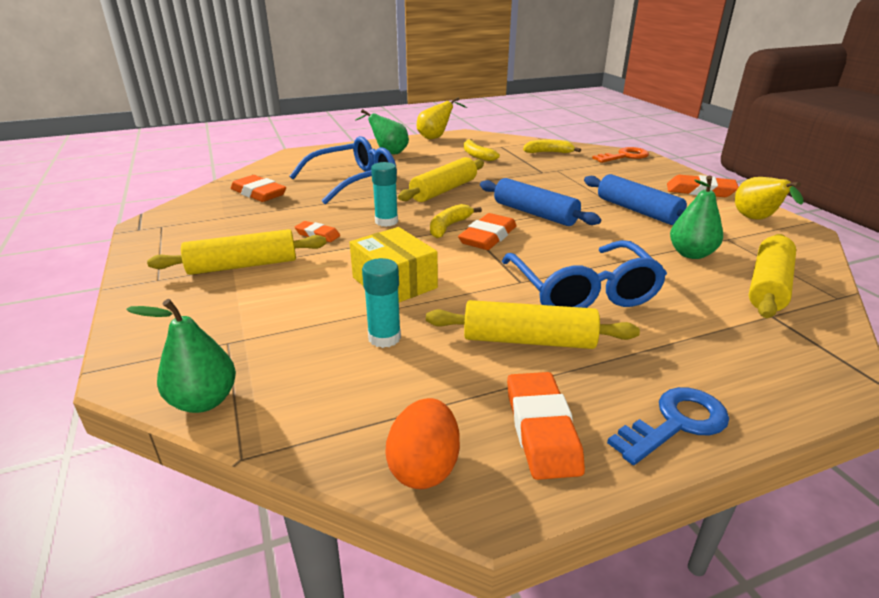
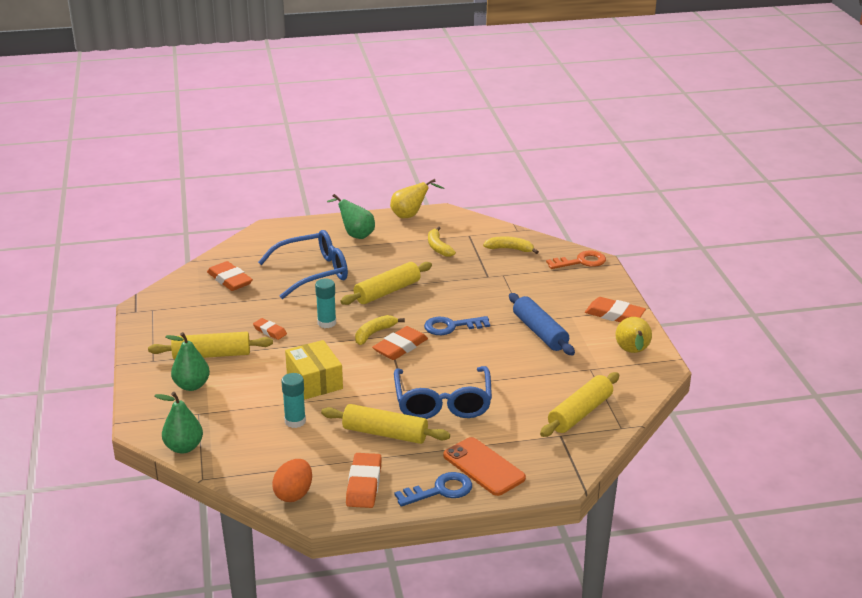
camera: 10 degrees right, 0 degrees up
blue rolling pin [480,178,601,226] -> blue key [424,316,490,335]
green pear [670,175,723,259] -> green pear moved to [165,332,210,391]
none -> orange phone [443,437,526,496]

